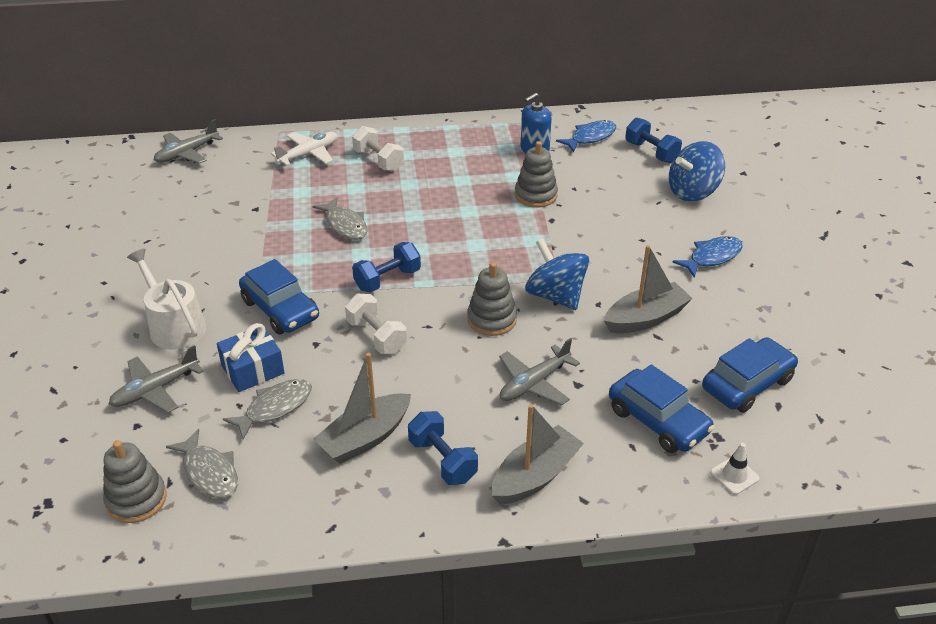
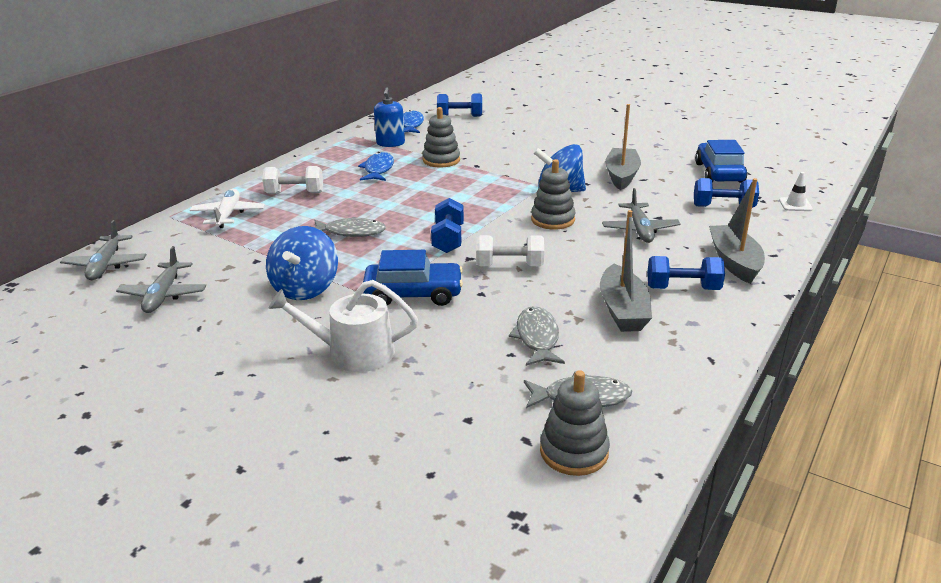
camera: 50 degrees left, 10 degrees down
grey plane [109,345,204,413] -> grey plane moved to [116,246,206,313]
blue gift [217,323,285,392] -> none
blue car [609,364,715,453] -> blue dumbbell [694,178,759,208]
blue spinning top [669,141,725,201] -> blue spinning top moved to [266,226,338,300]
blue fish [673,236,743,278] -> blue fish moved to [358,152,394,181]

